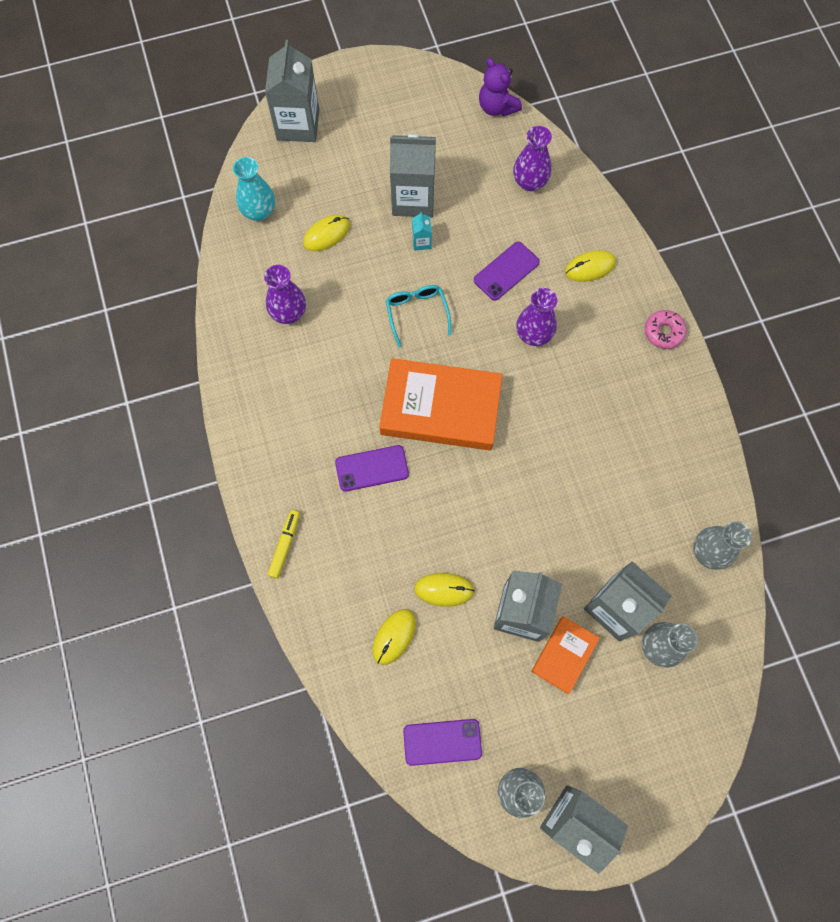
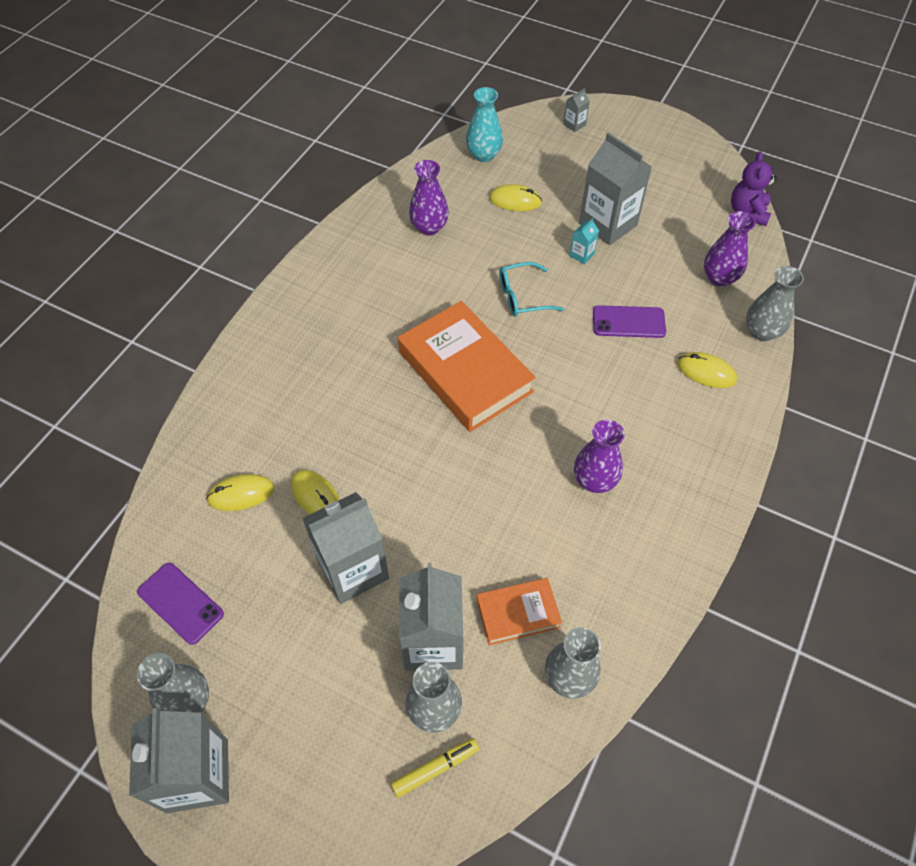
camera: 45 degrees right, 15 degrees down
grey carton [265,40,319,142] -> grey carton [563,88,590,132], size x0.42
yellow marker [268,510,300,579] -> yellow marker moved to [391,738,479,798]
purple phone [335,445,409,492] -> none
turquoise glasses [386,285,451,347] -> turquoise glasses turned 135 degrees counterclockwise [499,262,564,317]
purple vase [516,288,557,346] -> purple vase moved to [574,419,625,493]
orange book [531,616,600,694] -> orange book moved to [477,578,562,645]
pink donut [645,310,687,349] -> none
none -> grey vase [746,266,804,341]

